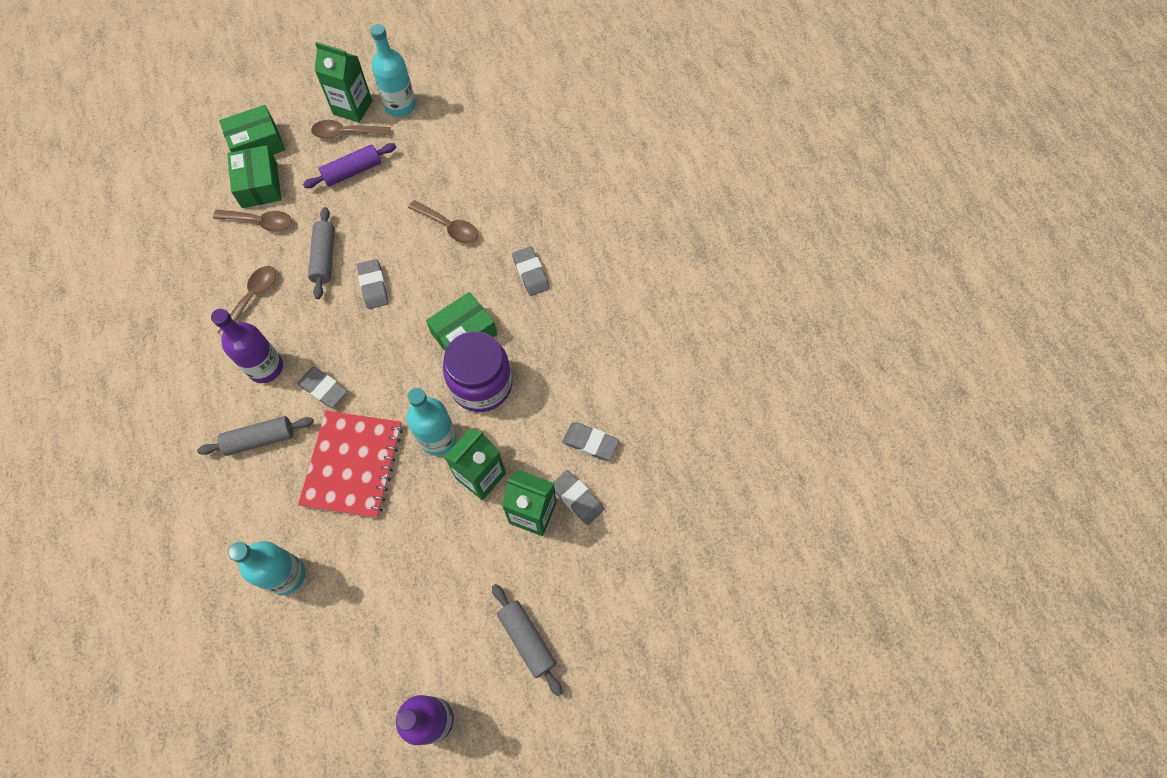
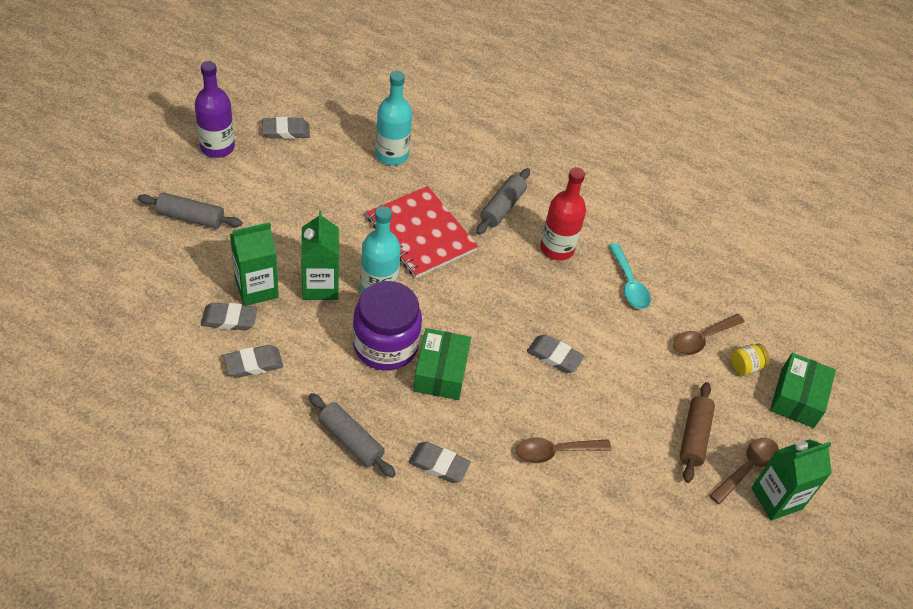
camera: 130 degrees right, 15 degrees down
purple bottle [211,309,283,383] -> red bottle [540,167,586,261]
brown spoon [217,266,276,335] -> turquoise spoon [609,243,651,309]
green box [227,145,281,208] -> yellow jar [731,344,769,376]
grey eraser [297,367,347,408] -> grey eraser moved to [262,117,310,139]
purple rolling pin [303,143,396,188] -> brown rolling pin [679,382,715,483]
grey rolling pin [308,207,335,299] -> grey rolling pin moved to [309,393,396,478]
turquoise bottle [371,24,416,117] -> none

